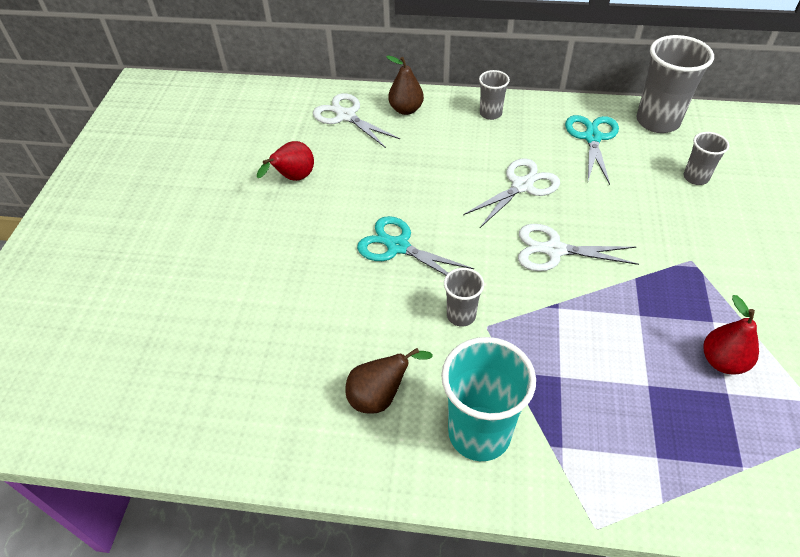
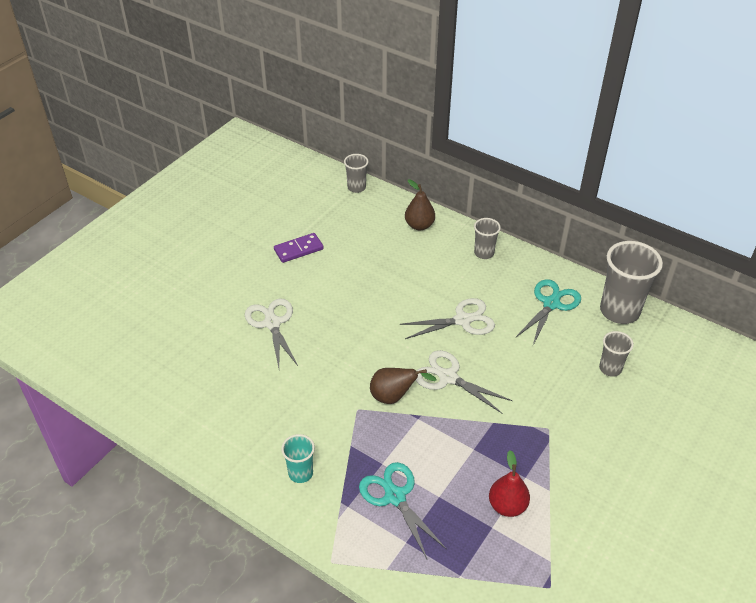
camera: 25 degrees right, 5 degrees down
red pear [257,141,314,181] -> purple domino [274,233,324,263]
white scissors [313,93,400,148] -> white scissors moved to [245,299,298,368]
brown pear [345,348,433,414] -> brown pear moved to [370,368,437,404]
turquoise scissors [357,216,474,275] -> turquoise scissors moved to [359,462,447,559]
turquoise cup [441,337,536,461] -> turquoise cup [281,434,315,483], size x0.53
grey cup [444,268,484,327] -> grey cup moved to [344,154,369,193]

